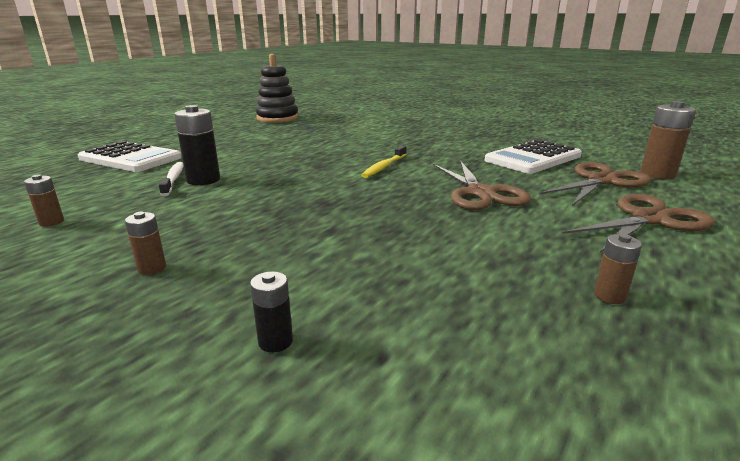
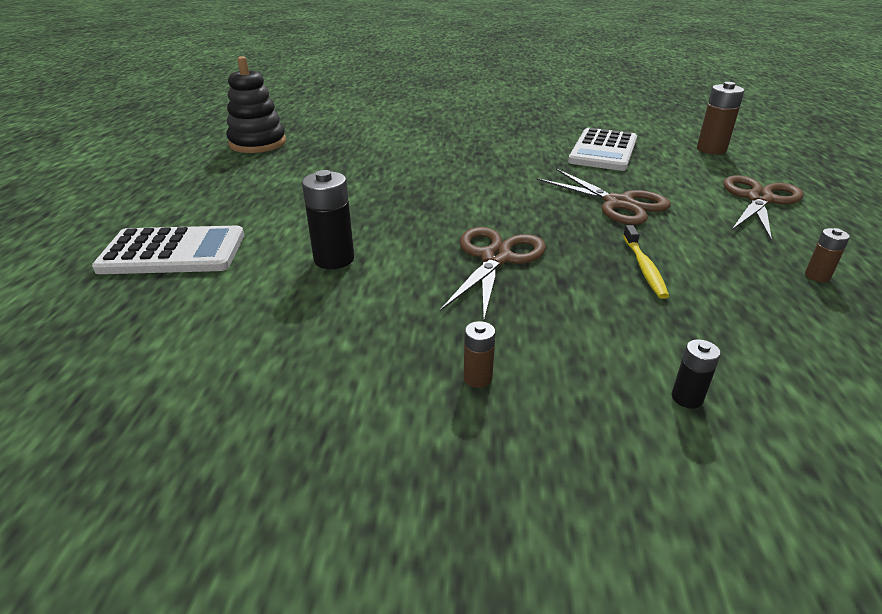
camera: 30 degrees left, 10 degrees up
brown battery [24,174,64,227] -> none
white toothbrush [159,162,183,196] -> none
yellow toothbrush [361,145,406,178] -> yellow toothbrush moved to [623,225,669,299]
brown scissors [539,162,651,206] -> brown scissors moved to [440,227,546,319]

